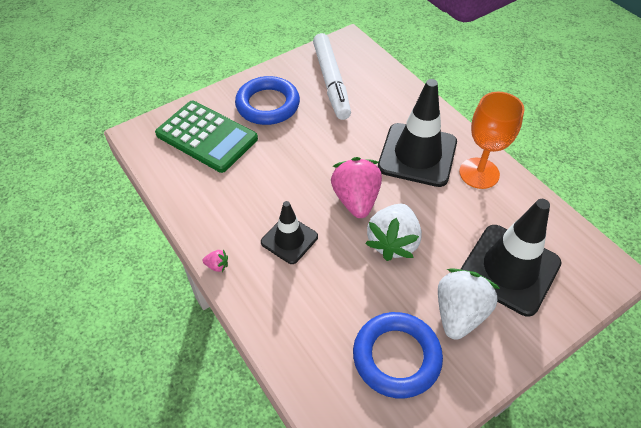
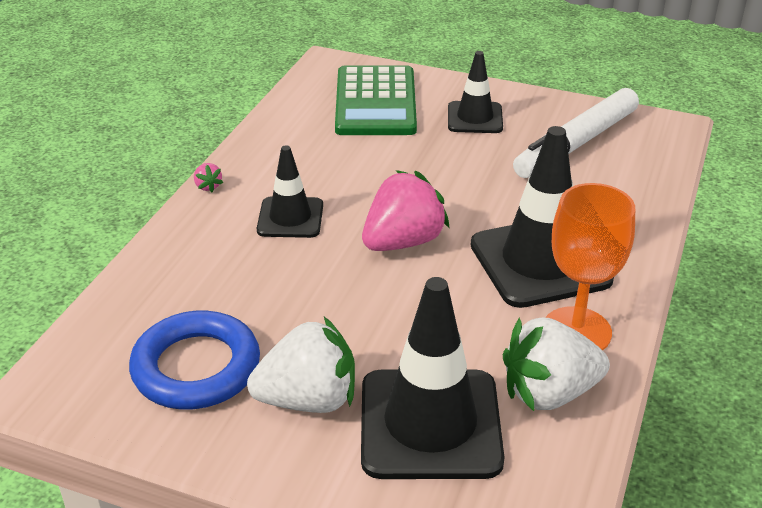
camera: 55 degrees right, 15 degrees down
blue ring [235,76,300,125] -> black traffic cone [448,51,503,133]
white strawberry [365,204,422,261] -> white strawberry moved to [503,318,610,411]

